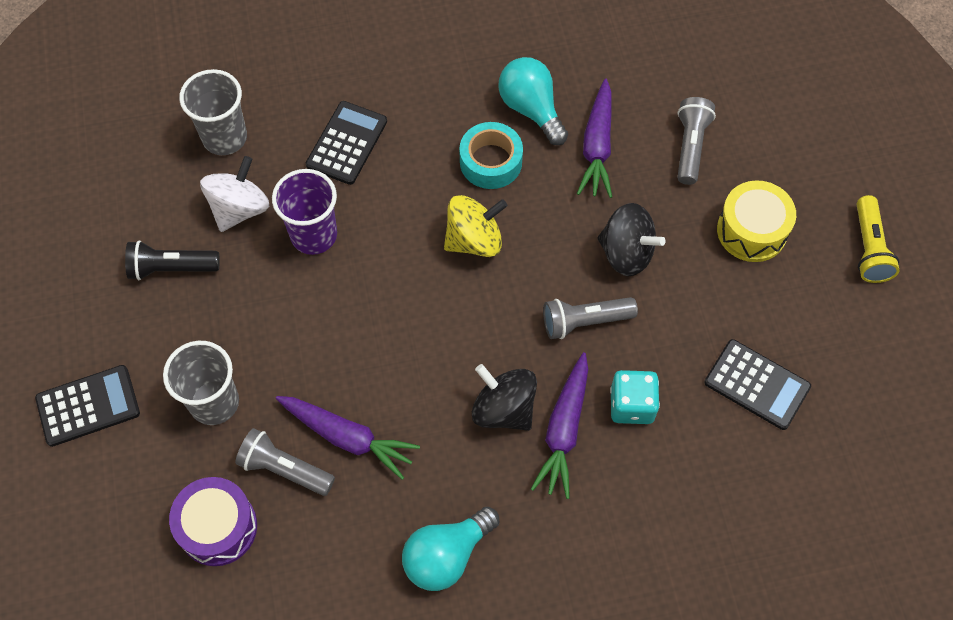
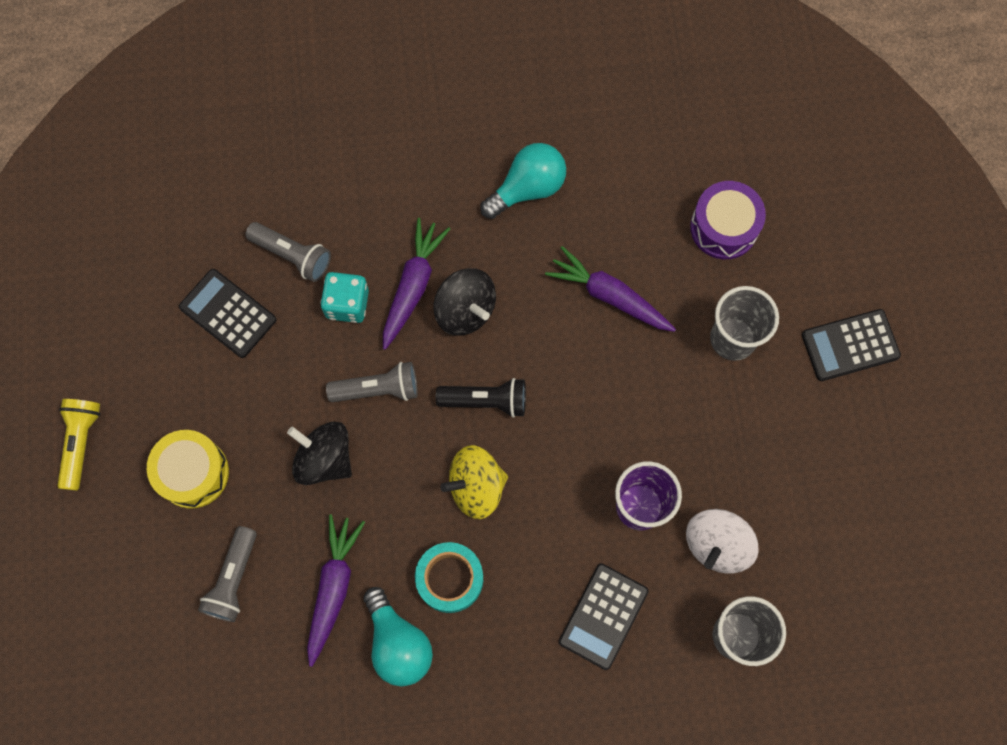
camera: 175 degrees left, 10 degrees up
black flashlight [125,240,220,280] -> black flashlight moved to [436,378,526,418]
grey flashlight [235,428,335,496] -> grey flashlight moved to [245,222,331,282]

